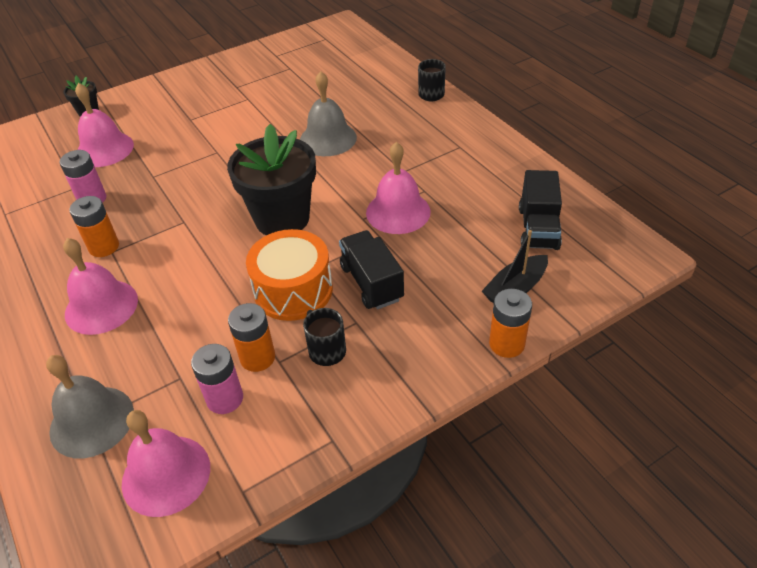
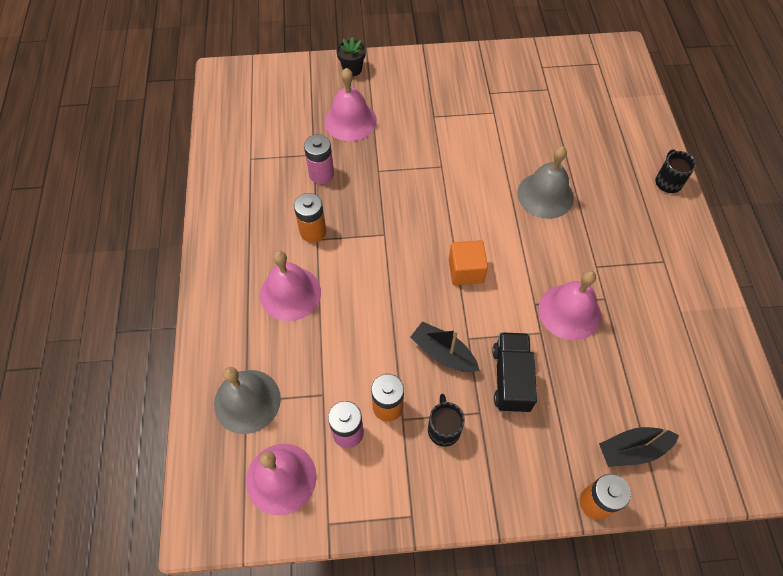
camera: 25 degrees right, 15 degrees up
black flower pot [227,124,316,235] -> orange cube [449,240,488,285]
orange drum [246,229,333,321] -> black boat [410,321,480,372]
black truck [519,170,562,250] -> none

